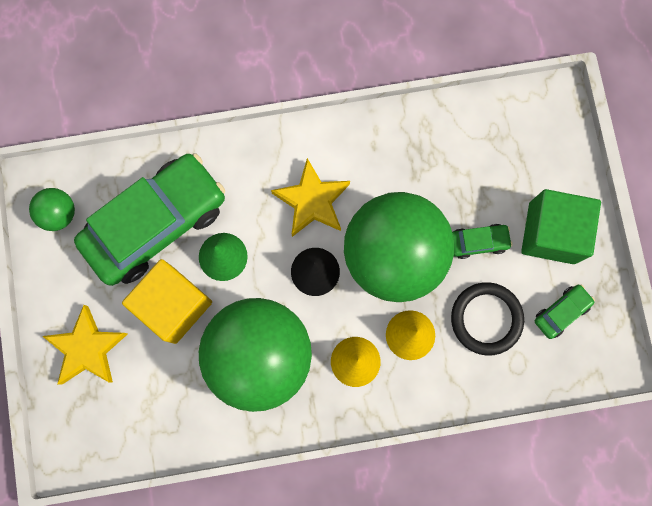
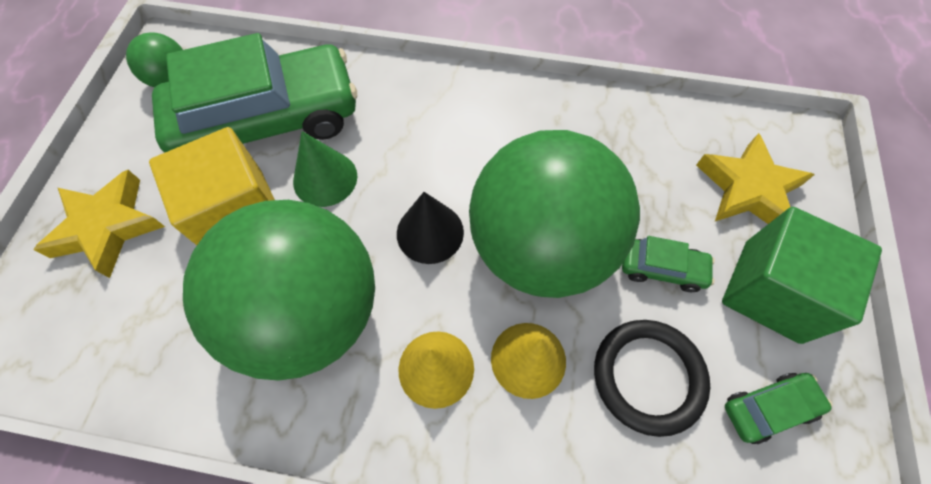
camera: 20 degrees right, 15 degrees down
yellow star [271,158,350,237] -> yellow star moved to [696,133,815,224]

